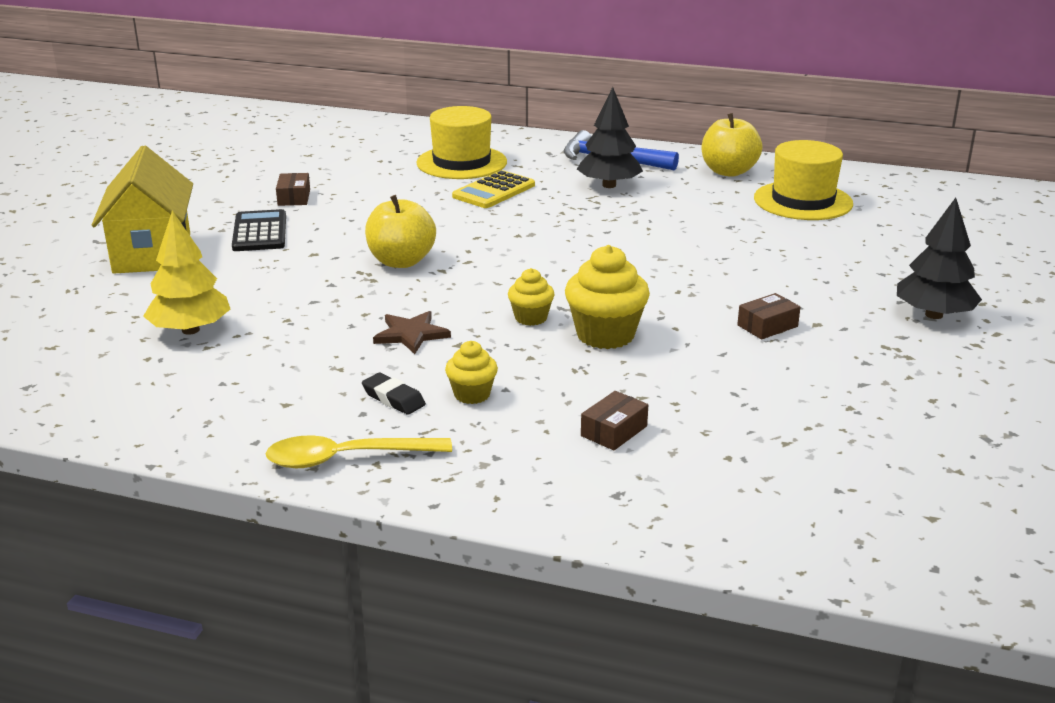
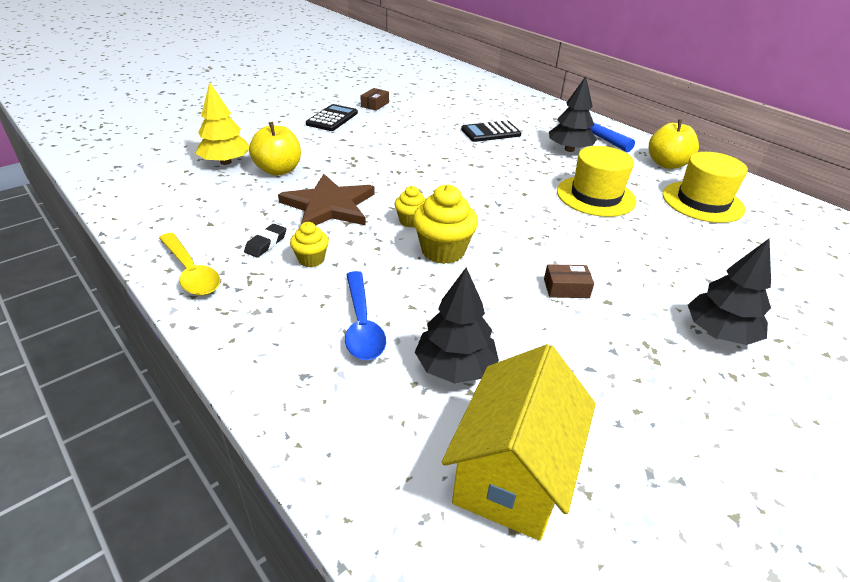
camera: 30 degrees right, 10 degrees up
yellow house [92,146,193,274] -> yellow house moved to [442,344,596,541]
yellow spoon [266,435,452,468] -> yellow spoon turned 150 degrees counterclockwise [159,233,220,295]
black eraser [362,373,426,415] -> black eraser turned 45 degrees clockwise [244,224,286,257]
yellow apple [365,195,436,268] -> yellow apple moved to [249,122,301,176]
brown star [373,311,451,354] -> brown star [278,174,375,225], size x1.84
yellow hat [416,106,507,179] -> yellow hat moved to [557,146,637,217]
yellow calculator [452,170,535,208] -> black calculator [461,121,521,142]
brown box [581,391,648,451] -> blue spoon [345,271,386,360]
none -> black tree [415,268,499,383]

